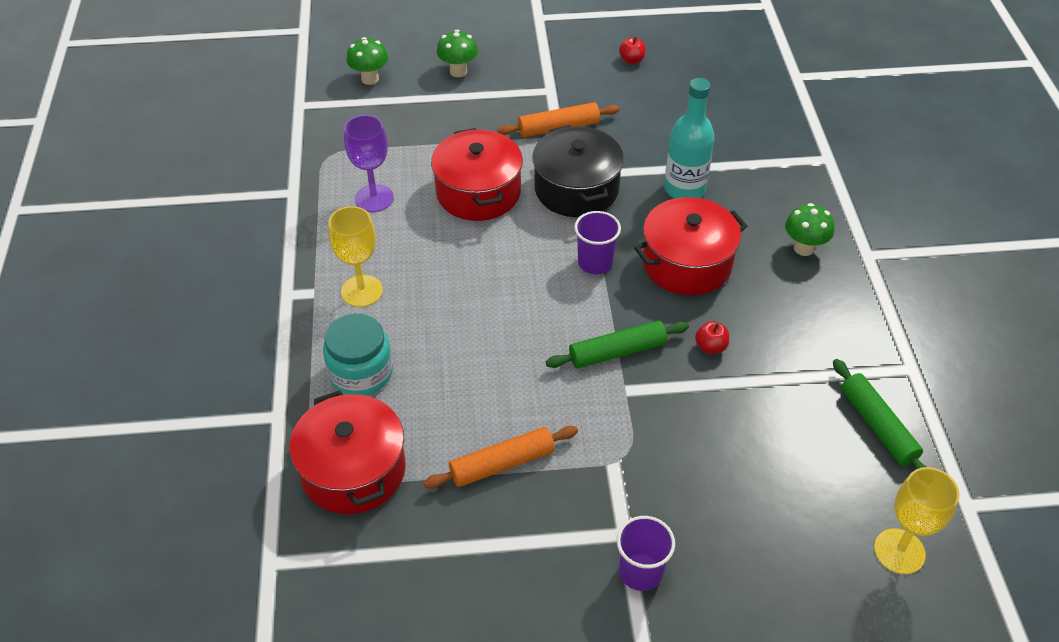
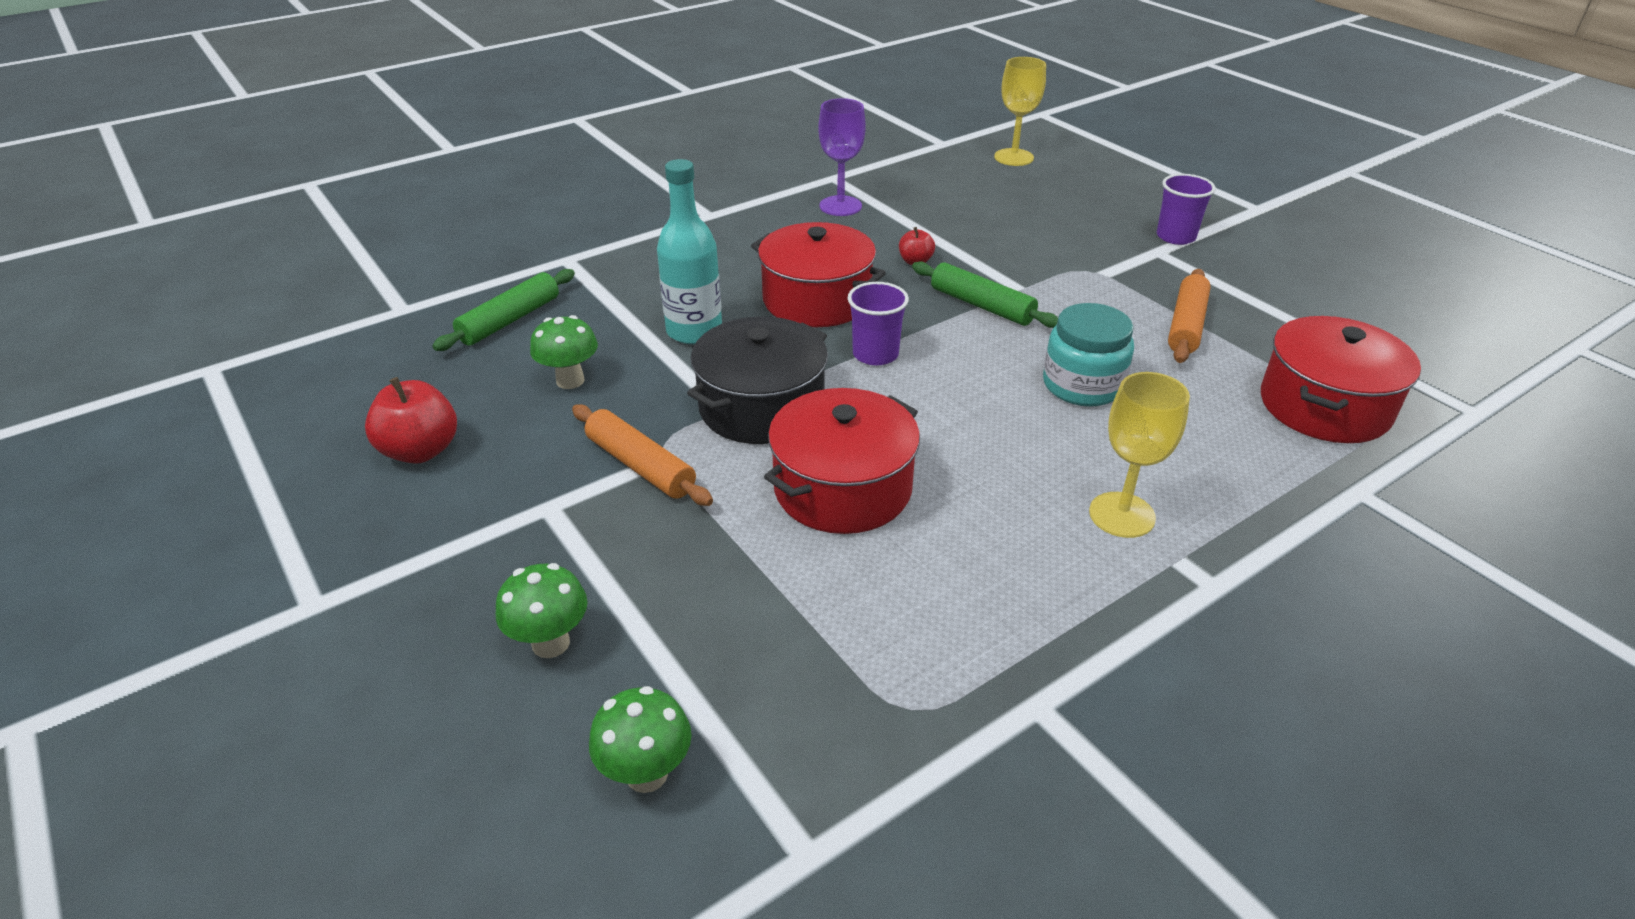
camera: 120 degrees left, 10 degrees down
turquoise jar [323,313,393,396] -> turquoise jar moved to [1043,303,1134,407]
purple goblet [344,115,394,212] -> purple goblet moved to [818,98,866,216]
orange rolling pin [423,426,578,489] -> orange rolling pin turned 75 degrees clockwise [1168,269,1211,363]
red apple [619,37,646,64] -> red apple [365,377,457,464], size x1.80
green mushroom [785,203,834,256] -> green mushroom moved to [530,315,598,389]
green rolling pin [833,359,926,470] -> green rolling pin moved to [432,269,575,351]

